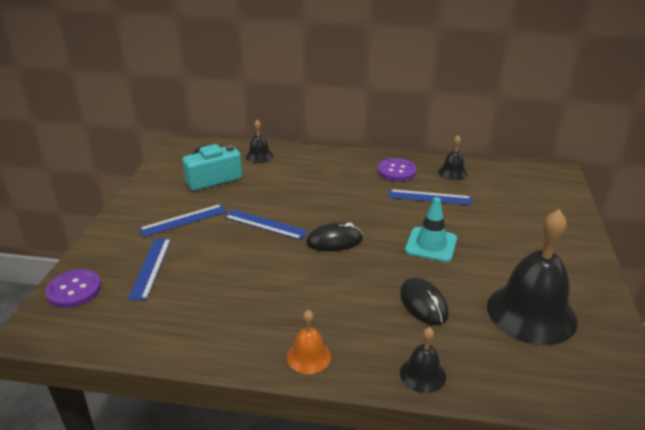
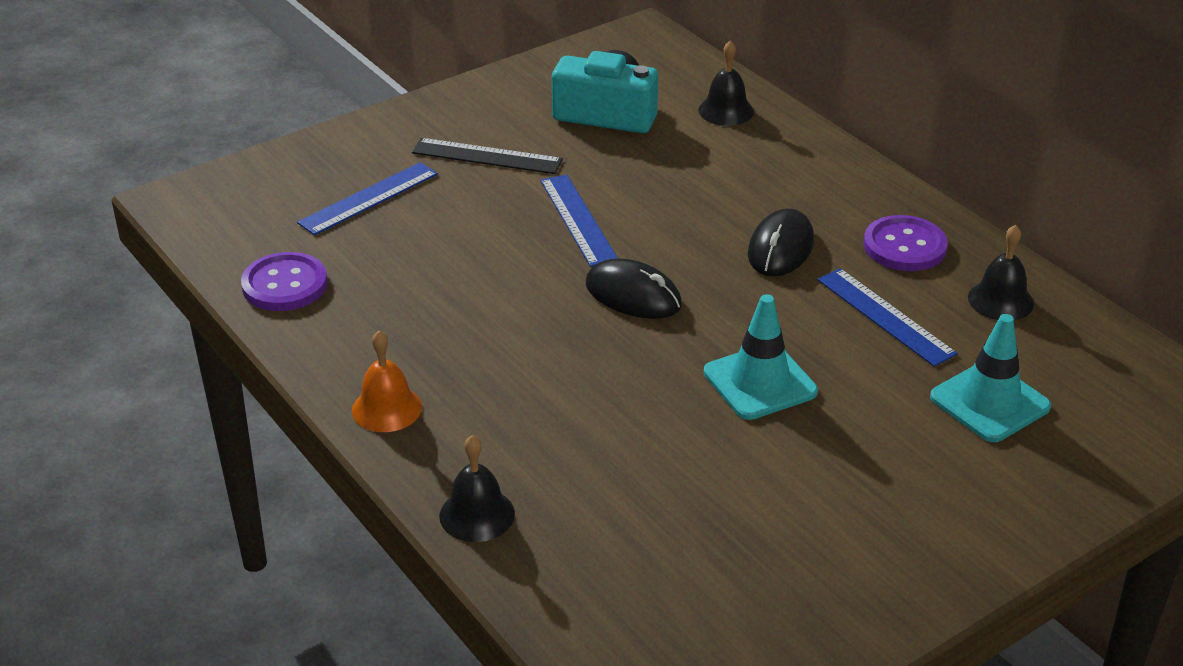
camera: 45 degrees right, 5 degrees up
purple button [45,269,101,308] -> purple button moved to [241,252,328,311]
blue ruler [139,204,227,237] -> black ruler [412,138,563,174]
black mouse [400,278,449,325] -> black mouse moved to [748,208,814,276]
black bell [487,209,578,345] -> none
none -> turquoise traffic cone [930,314,1051,442]

